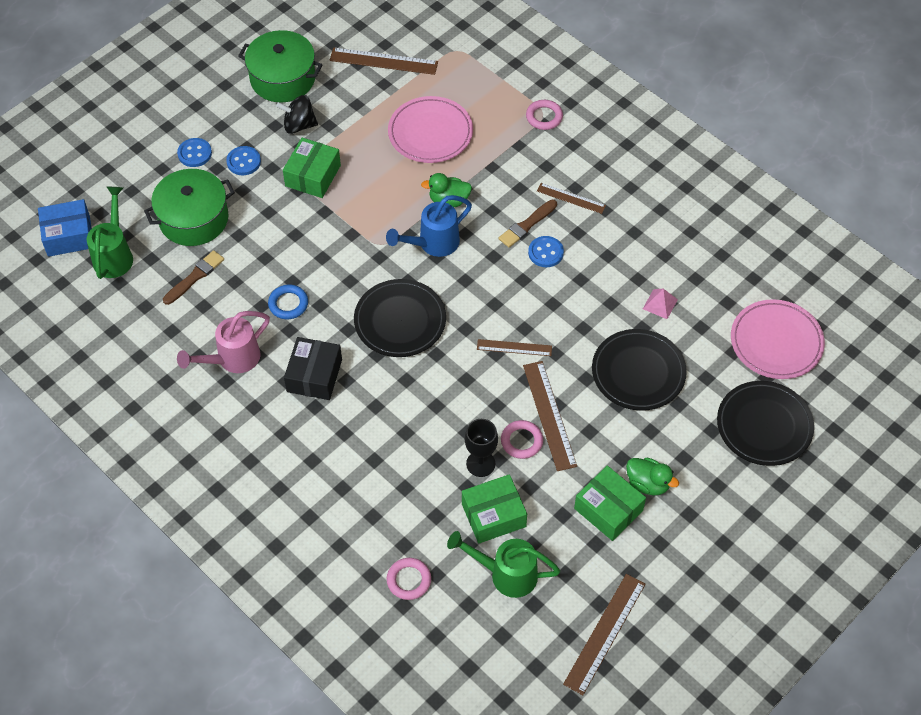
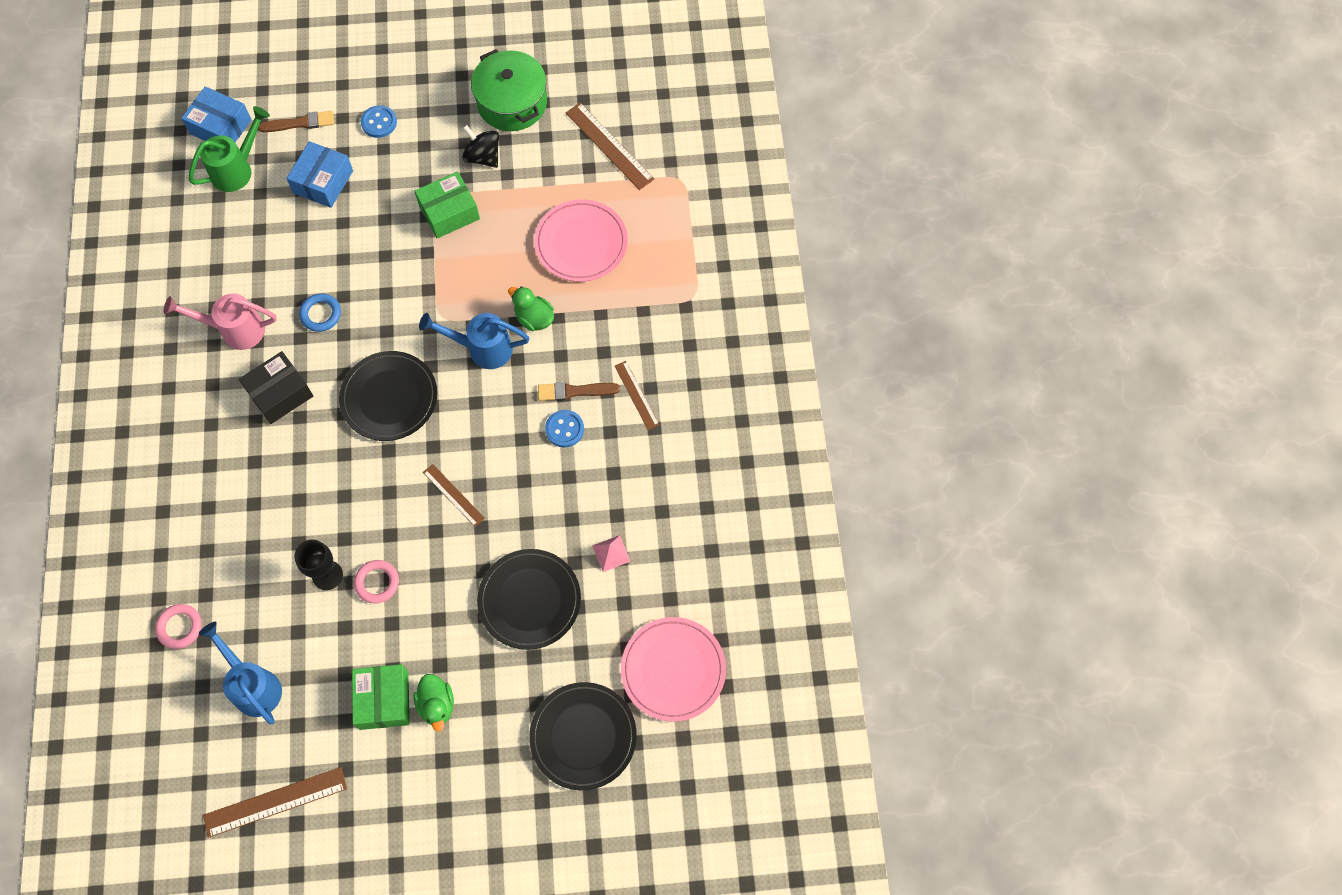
camera: 40 degrees right, 10 degrees up
green pot [144,169,235,246] -> blue box [286,141,353,208]
brown brush [163,250,224,305] -> brown brush moved to [258,111,334,132]
blue button [226,146,261,175] -> none
green watering can [447,531,560,598] -> blue watering can [199,622,282,724]
green box [462,474,527,543] -> none
brown ruler [523,361,577,471] -> none
pink ring [526,100,563,130] -> none

